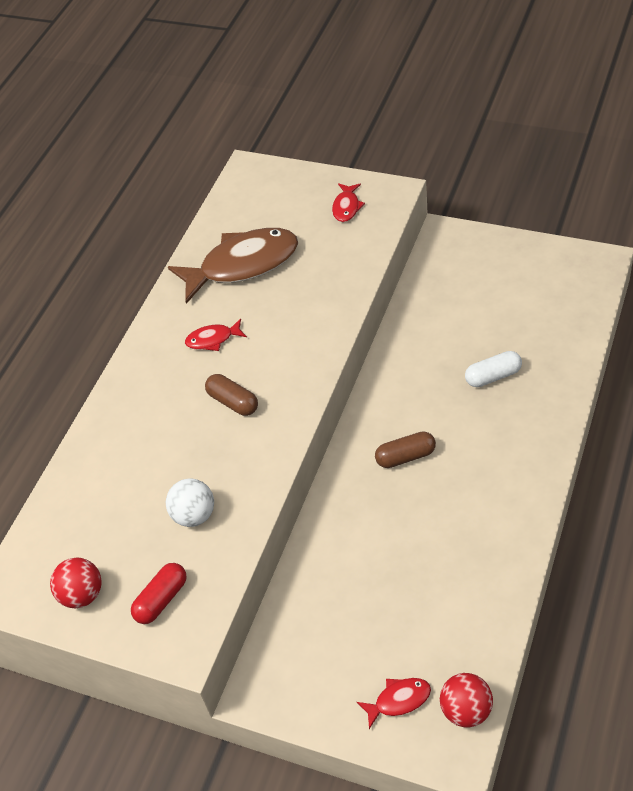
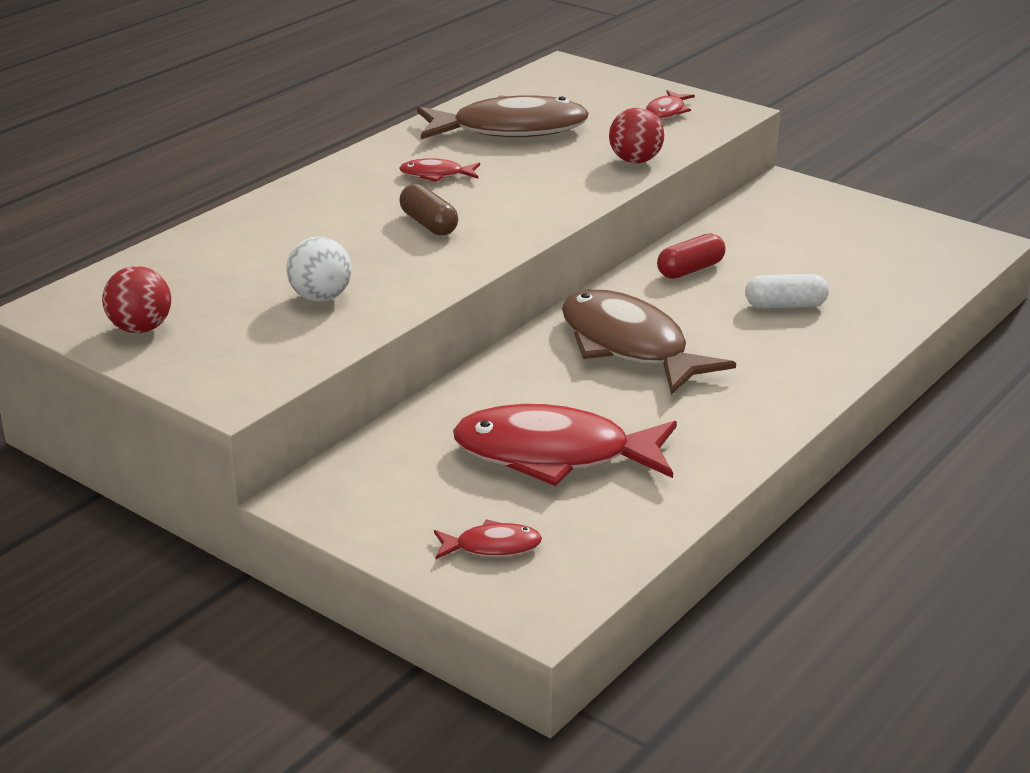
camera: 10 degrees right, 20 degrees down
red capsule [131,563,187,624] -> red capsule moved to [657,233,725,279]
brown capsule [375,431,436,468] -> brown fish [562,289,736,395]
red ball [440,673,493,728] -> red ball moved to [609,108,664,163]
none -> red fish [453,404,677,486]

